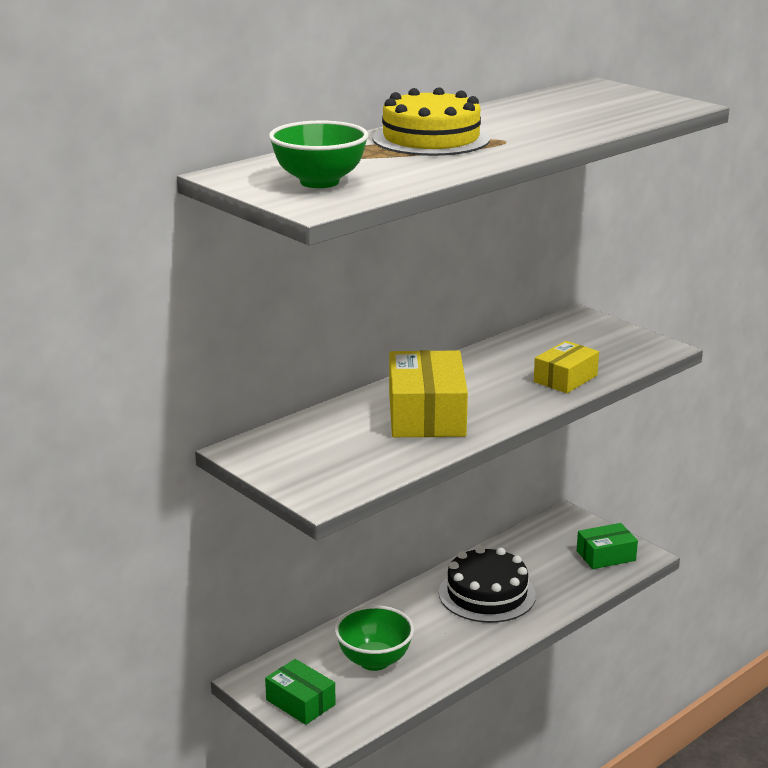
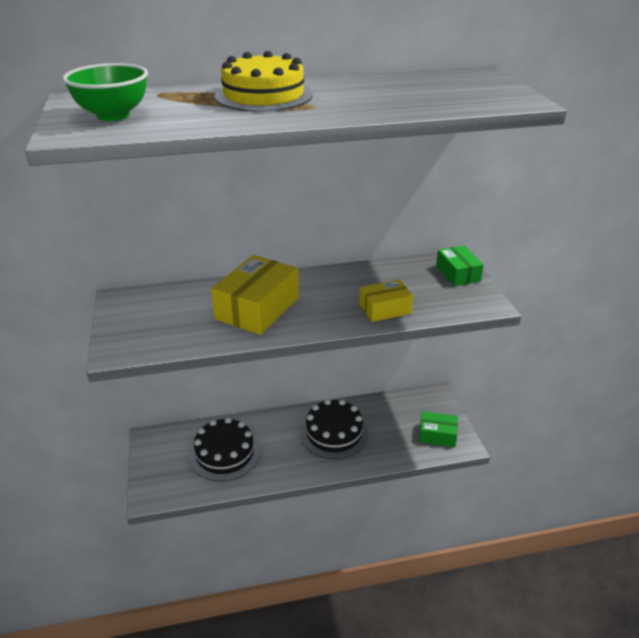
camera: 30 degrees right, 10 degrees up
green box [265,659,336,725] -> green box moved to [436,245,484,286]
green bowl [335,605,414,671] -> black cake [189,417,260,481]

